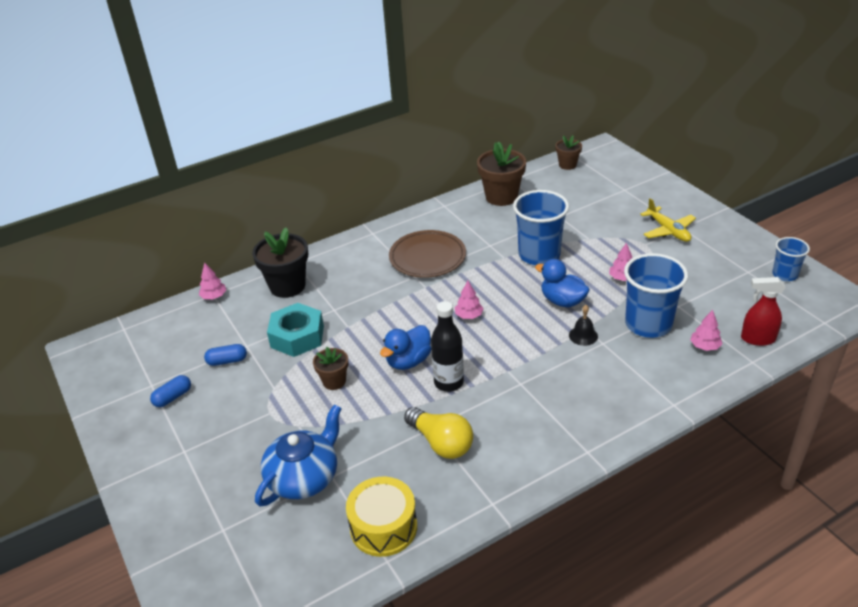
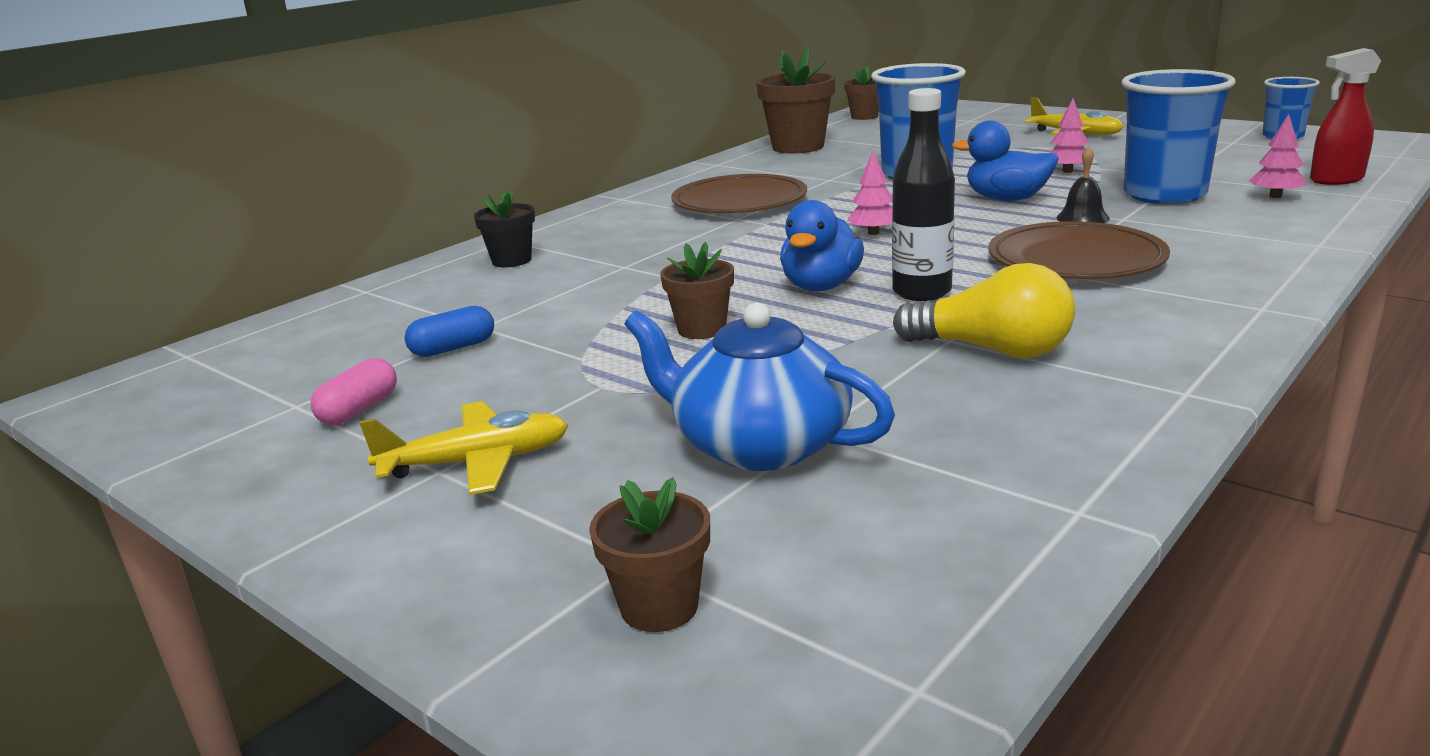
camera: 20 degrees left, 15 degrees down
blue capsule [150,375,191,407] -> pink capsule [311,358,397,425]
pink tree [199,262,226,299] -> none
black flower pot [252,227,308,298] -> black flower pot [474,189,535,267], size x0.57
blue teapot [255,404,342,507] -> blue teapot turned 75 degrees counterclockwise [624,303,895,471]
turquoise nut [267,303,324,357] -> none
yellow drum [346,477,417,557] -> none
none -> yellow plane [360,401,569,495]
none -> brown flower pot [589,477,710,632]
none -> brown plate [988,221,1170,279]

